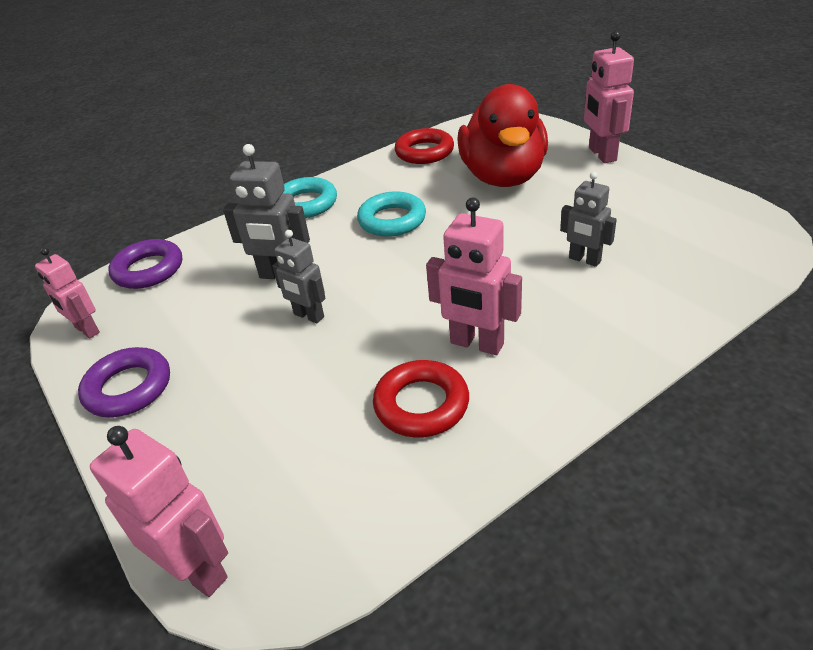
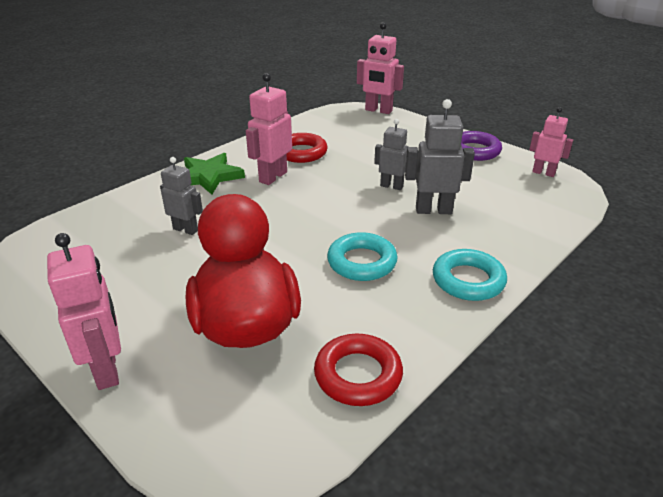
camera: 165 degrees right, 5 degrees down
purple ring [108,239,182,289] -> none
pink robot [426,197,522,355] -> pink robot turned 75 degrees counterclockwise [246,73,292,185]
none -> green star [184,153,245,195]

